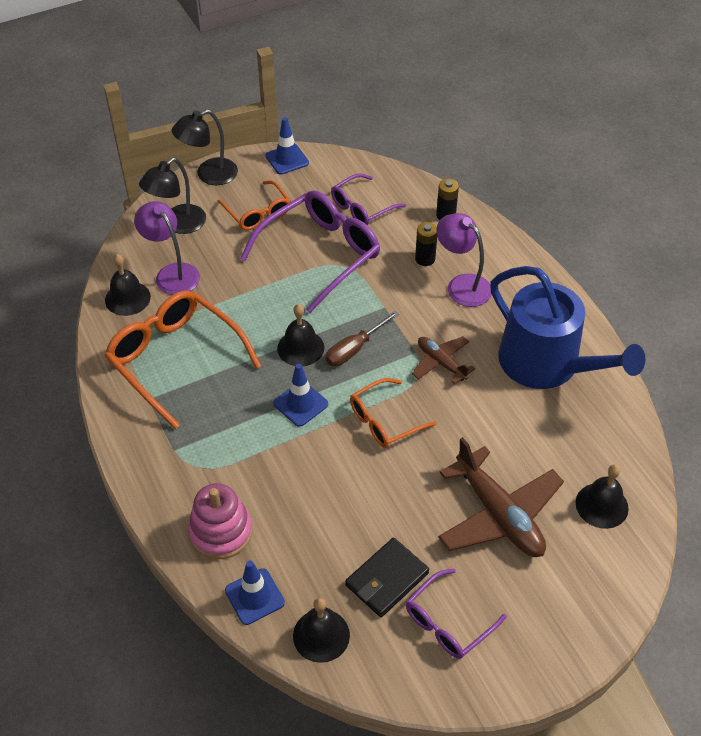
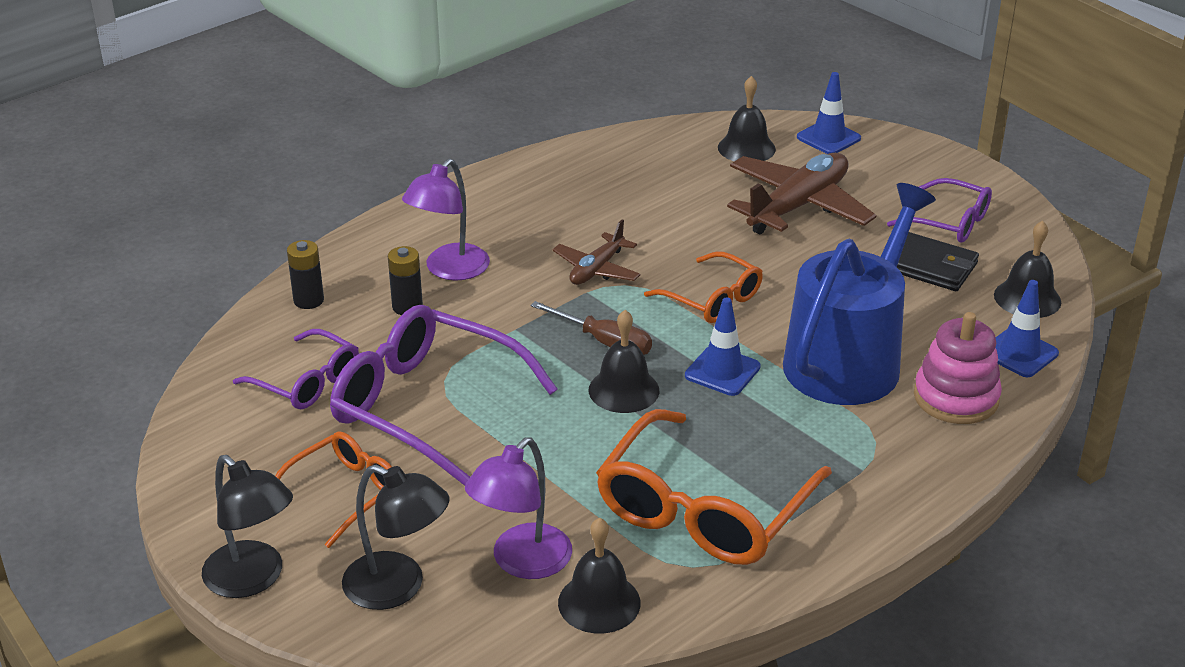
camera: 105 degrees left, 15 degrees down
blue traffic cone [266,117,309,175] -> blue traffic cone moved to [797,72,861,154]
blue watering can [490,266,646,389] -> blue watering can moved to [783,183,936,405]

